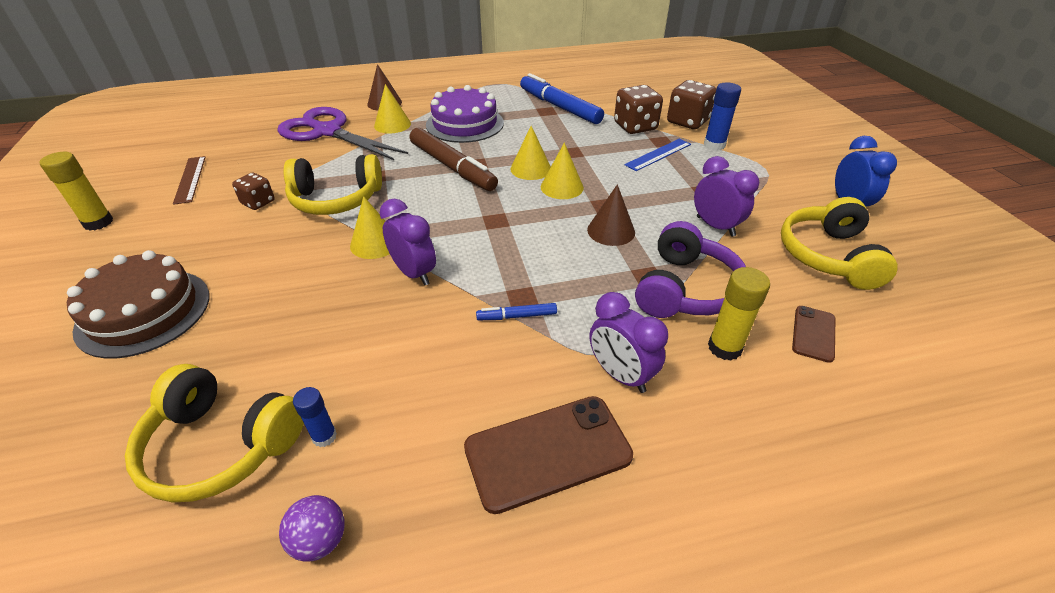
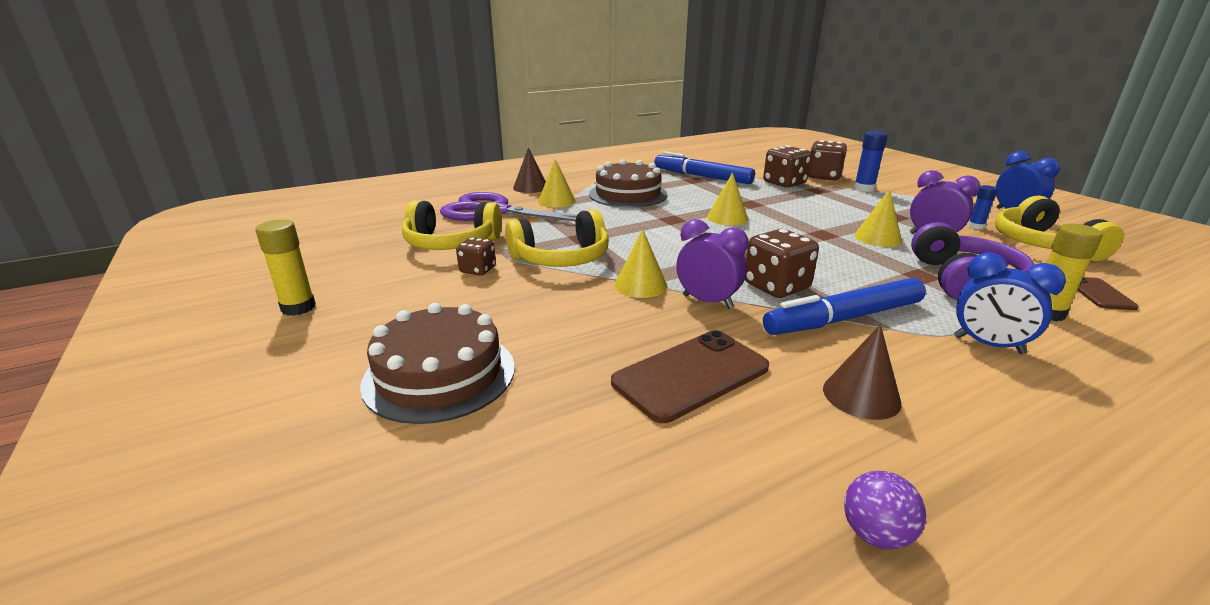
camera: 15 degrees left, 15 degrees down
yellow headphones [125,364,304,503] -> yellow headphones moved to [402,200,502,250]
brown ruler [173,156,206,205] -> none
blue glue stick [293,387,337,447] -> blue glue stick moved to [968,185,998,229]
brown marker [410,128,498,191] -> none
purple cake [426,85,504,143] -> brown cake [589,159,667,208]
brown phone [464,396,633,514] -> brown phone moved to [611,330,769,423]
blue marker [476,303,557,320] -> blue marker [763,278,926,335], size x2.23
yellow cone [541,143,584,199] -> yellow cone moved to [854,189,902,247]
brown cone [587,184,635,246] -> brown cone moved to [823,324,902,420]
purple clock [589,292,668,393] -> blue clock [954,252,1066,354]
blue ruler [625,139,691,171] -> none
none -> brown dice [745,229,819,298]

